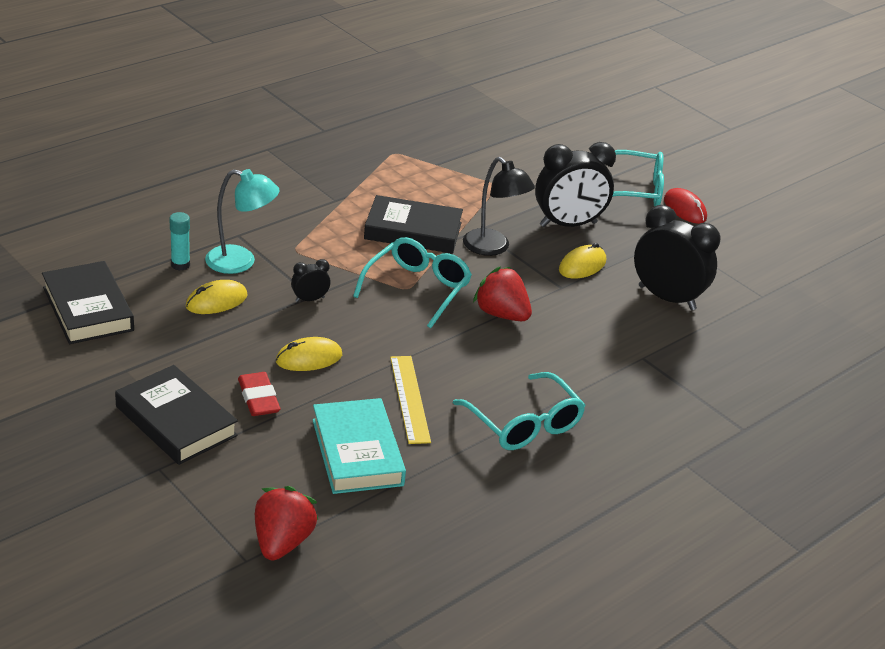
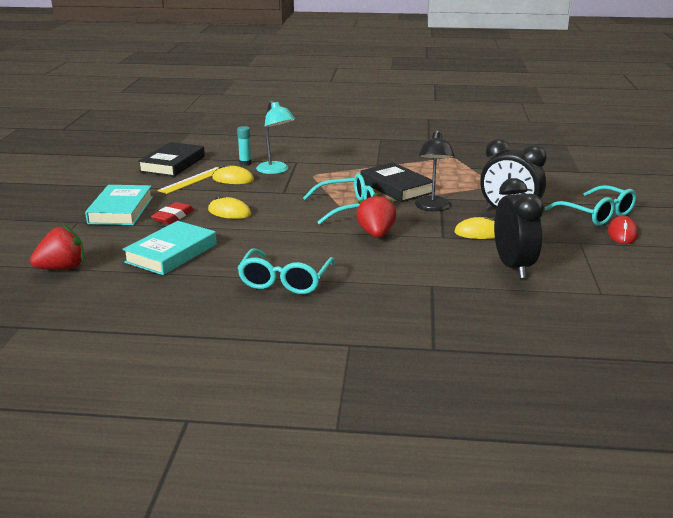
camera: 50 degrees right, 10 degrees down
black book [115,365,238,465] -> turquoise book [85,185,153,225]
black clock [291,259,330,302] -> none
yellow ruler [390,356,431,444] -> yellow ruler moved to [157,167,219,194]

